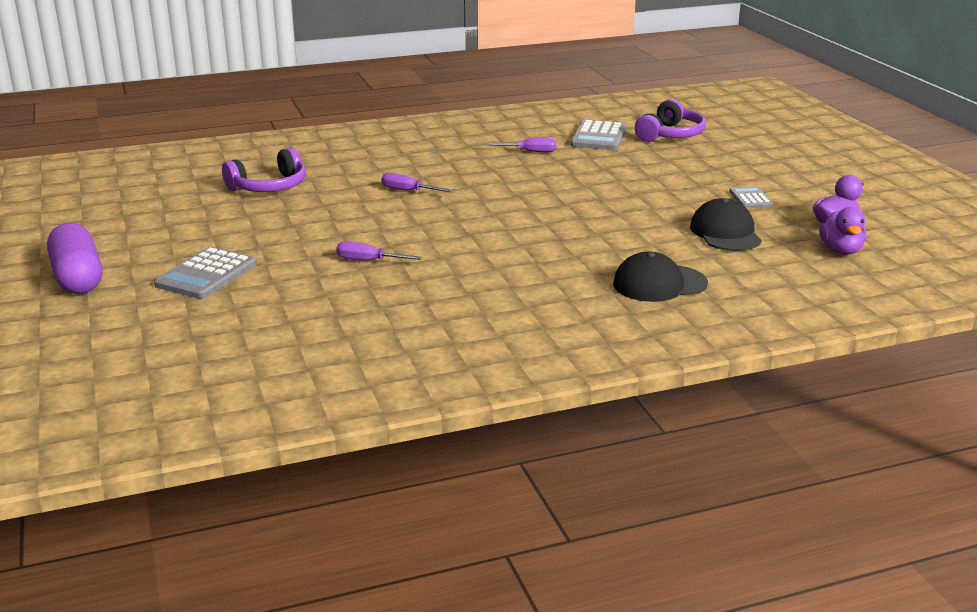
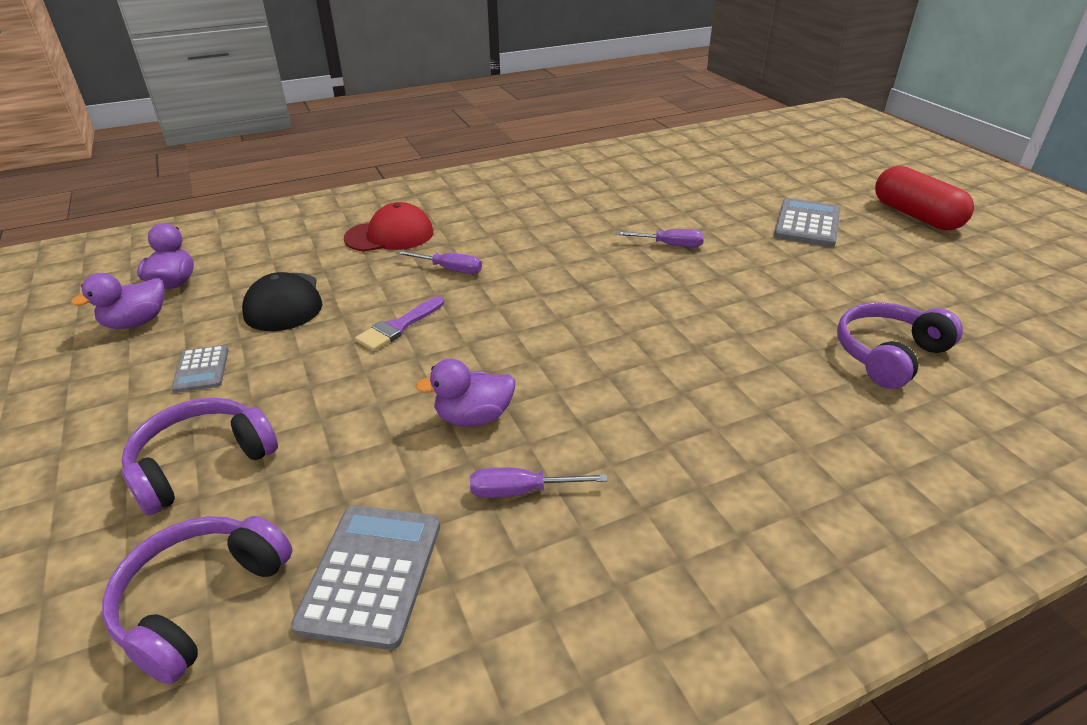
camera: 175 degrees right, 10 degrees up
purple capsule [47,223,102,294] -> red capsule [875,166,974,230]
purple screwdriver [381,173,453,192] -> purple screwdriver moved to [396,250,482,274]
black cap [613,251,708,302] -> red cap [344,202,433,252]
none -> purple headphones [122,398,278,516]
none -> purple brush [355,297,444,351]
none -> purple duck [415,358,515,427]

